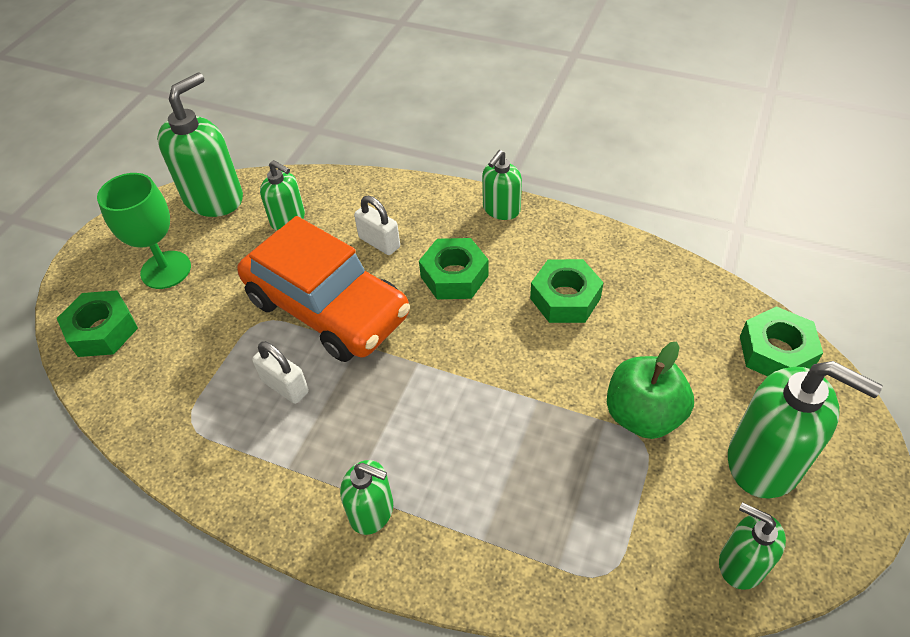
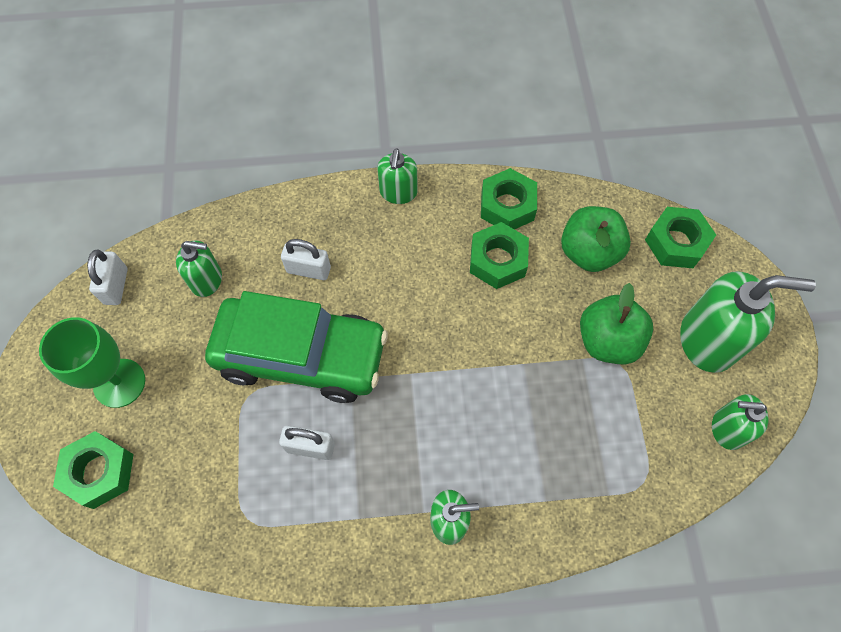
camera: 30 degrees left, 15 degrees up
green soap dispenser [157,73,243,217] -> white padlock [87,250,128,305]
orange car [237,216,410,362] -> green car [205,291,388,403]
green nut [419,238,489,299] -> green nut moved to [481,168,537,229]
none -> green apple [561,206,631,272]

